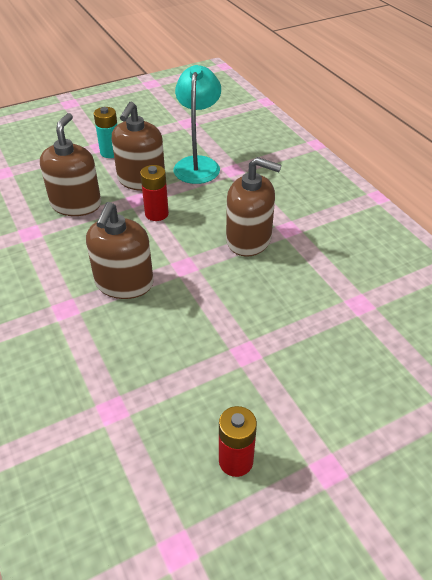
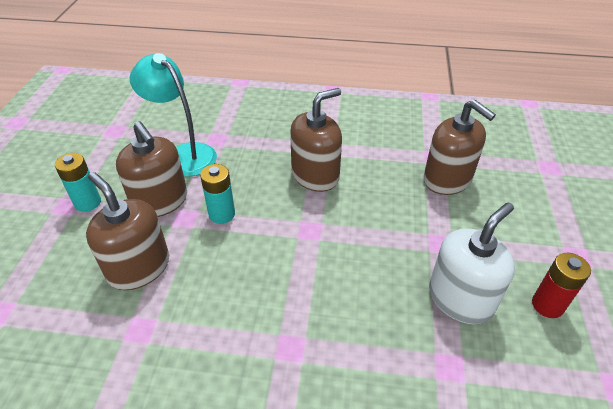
camera: 55 degrees left, 0 degrees up
brown soap dispenser [86,202,154,299] -> brown soap dispenser moved to [424,100,496,195]
red battery [140,165,169,221] -> turquoise battery [200,164,235,224]
none -> white soap dispenser [429,202,515,324]

